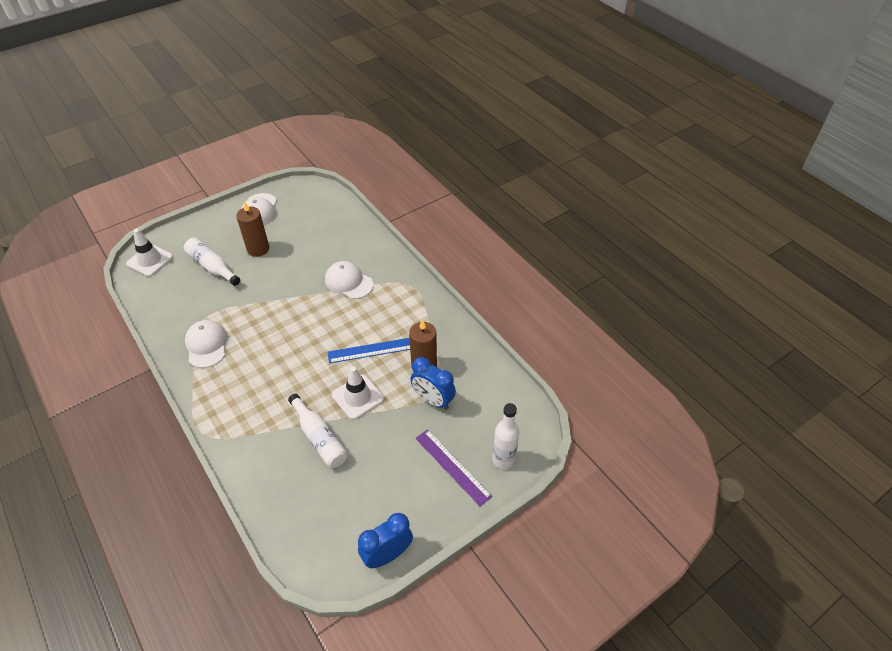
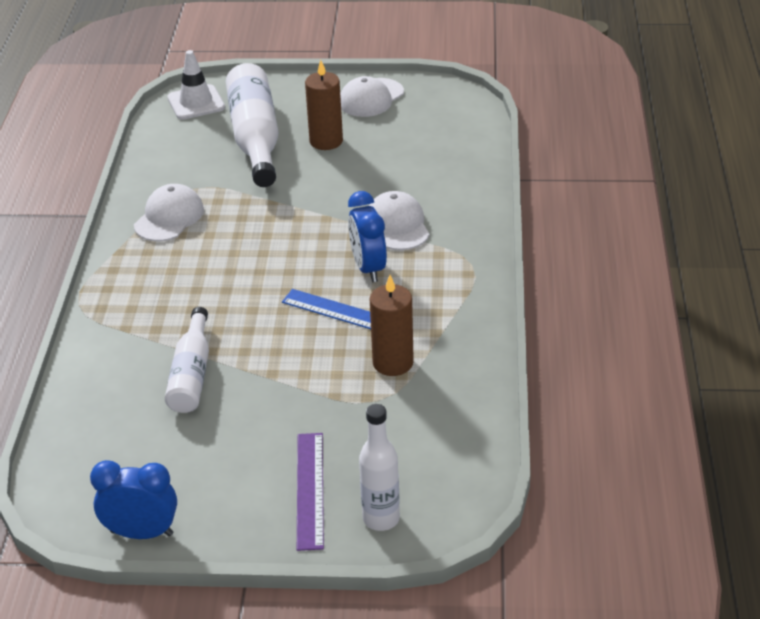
camera: 40 degrees right, 10 degrees down
white bottle [184,238,240,286] -> white bottle [226,63,279,187], size x1.60
white traffic cone [332,367,384,420] -> none
blue clock [411,357,456,410] -> blue clock moved to [348,191,387,282]

